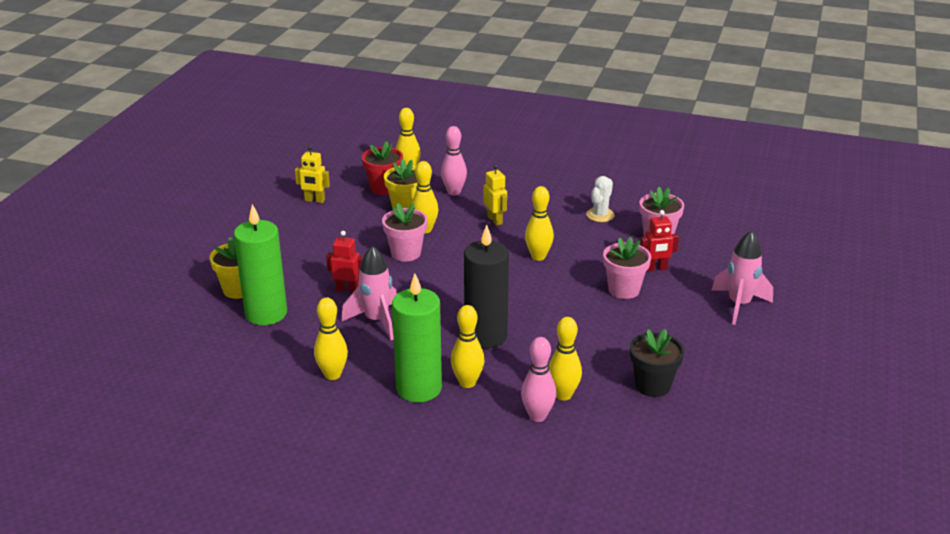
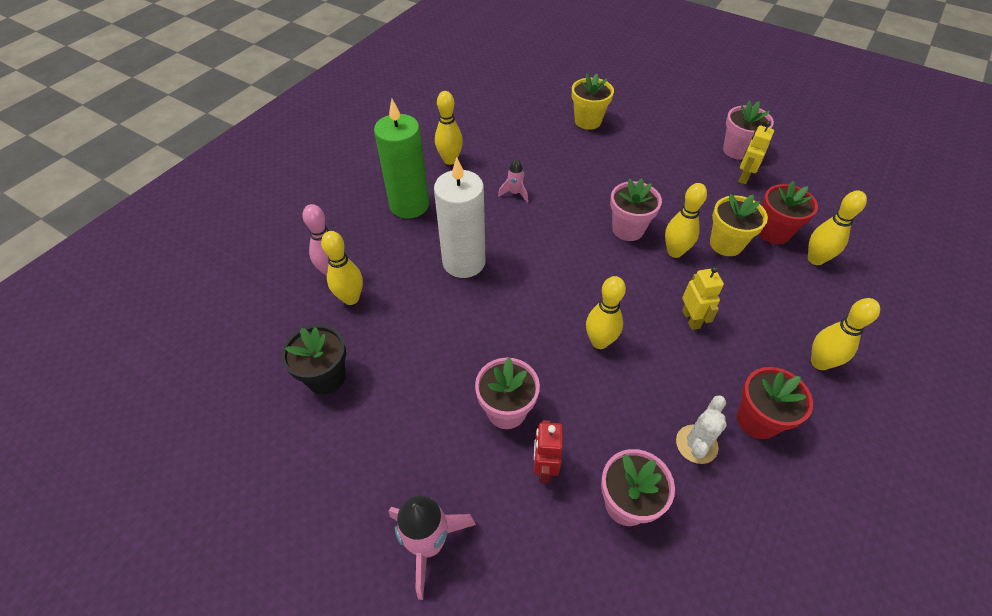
camera: 105 degrees right, 20 degrees up
green candle [234,204,287,325] -> none
red robot [326,231,363,293] -> none
pink rocket [341,246,397,340] -> pink rocket [498,158,528,202], size x0.53
pink bowling pin [441,126,467,196] -> none
yellow bowling pin [451,305,484,388] -> yellow bowling pin moved to [811,298,880,370]
black candle [464,225,509,348] -> white candle [434,157,485,278]
yellow robot [483,164,507,226] -> yellow robot turned 90 degrees counterclockwise [682,266,724,330]
white cactus [586,176,615,222] -> white cactus turned 75 degrees clockwise [676,396,726,464]
none -> pink flower pot [723,100,774,160]
none -> red flower pot [737,367,813,439]

